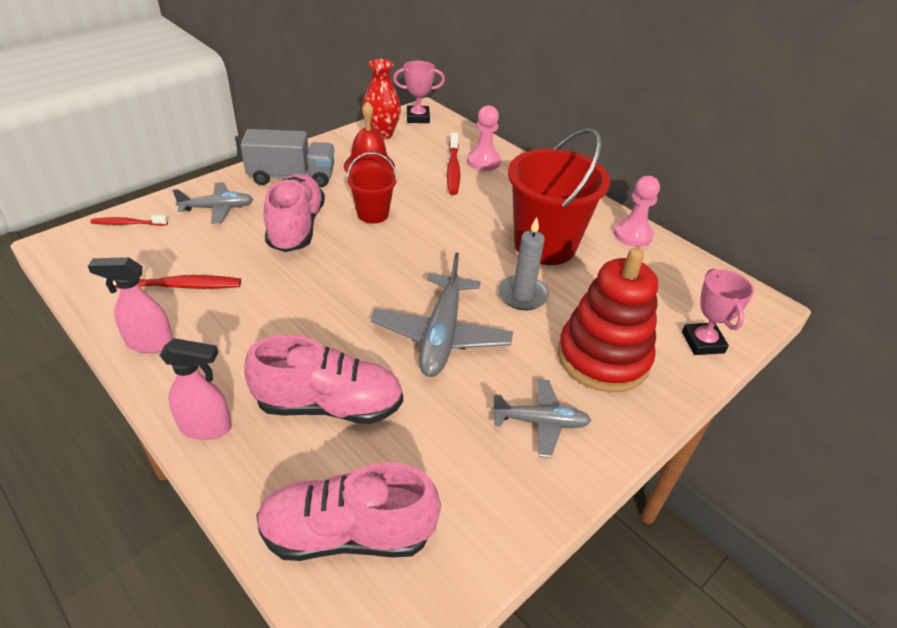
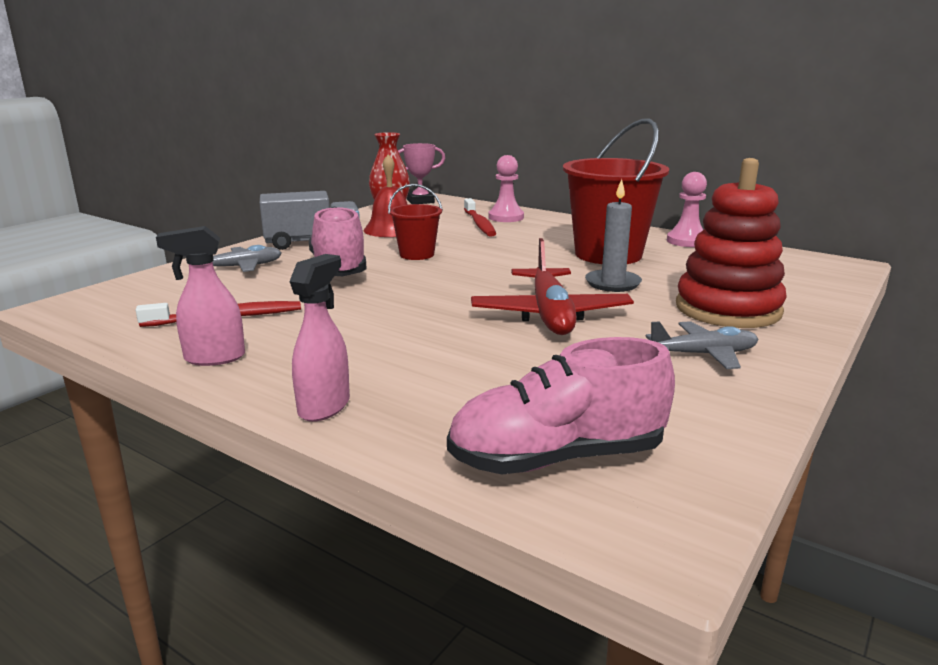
camera: 10 degrees left, 20 degrees down
red toothbrush [91,215,168,226] -> none
pink spray bottle [159,338,232,440] -> pink spray bottle turned 60 degrees counterclockwise [289,254,350,422]
pink shoe [245,335,403,424] -> none
grey plane [371,252,513,377] -> red plane [471,238,634,335]
pink trophy [682,268,754,355] -> none

